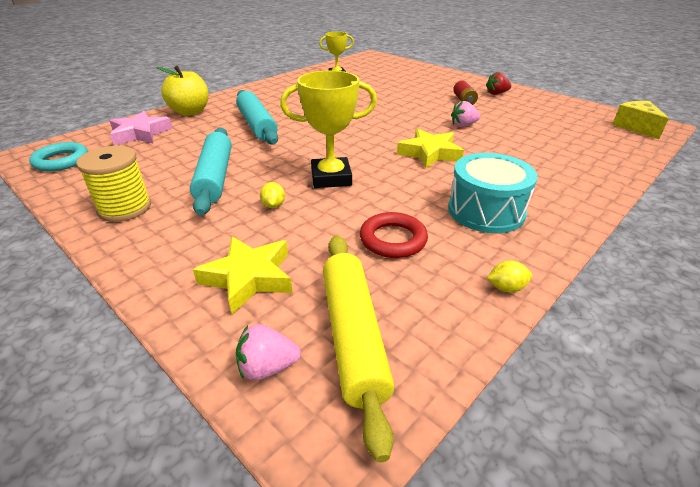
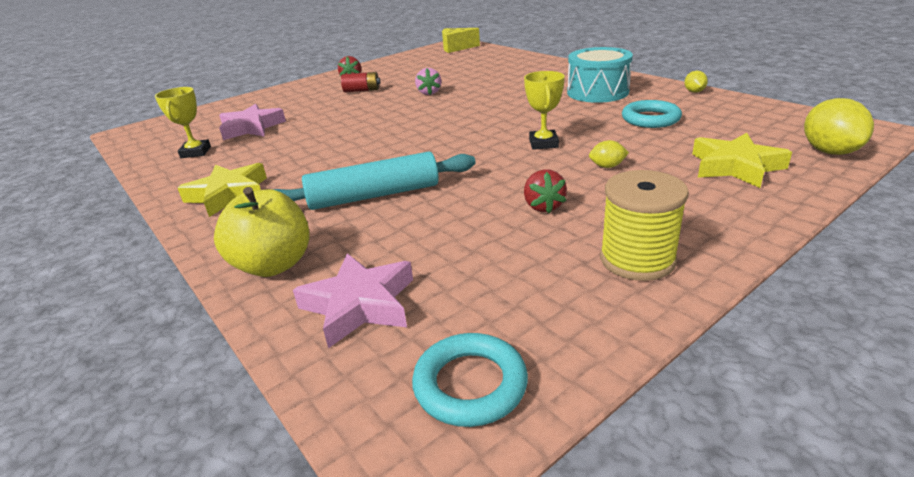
camera: 80 degrees left, 5 degrees down
turquoise rolling pin [190,128,232,216] -> red strawberry [524,169,567,213]
pink strawberry [236,324,301,381] -> yellow lemon [804,98,874,155]
yellow trophy [280,70,377,188] -> yellow trophy [524,71,565,150], size x0.63
yellow rolling pin [323,235,394,463] -> none
red ring [360,212,428,258] -> turquoise ring [622,100,682,128]
yellow star [397,128,464,168] -> yellow star moved to [178,163,267,217]
none -> pink star [219,104,286,140]

